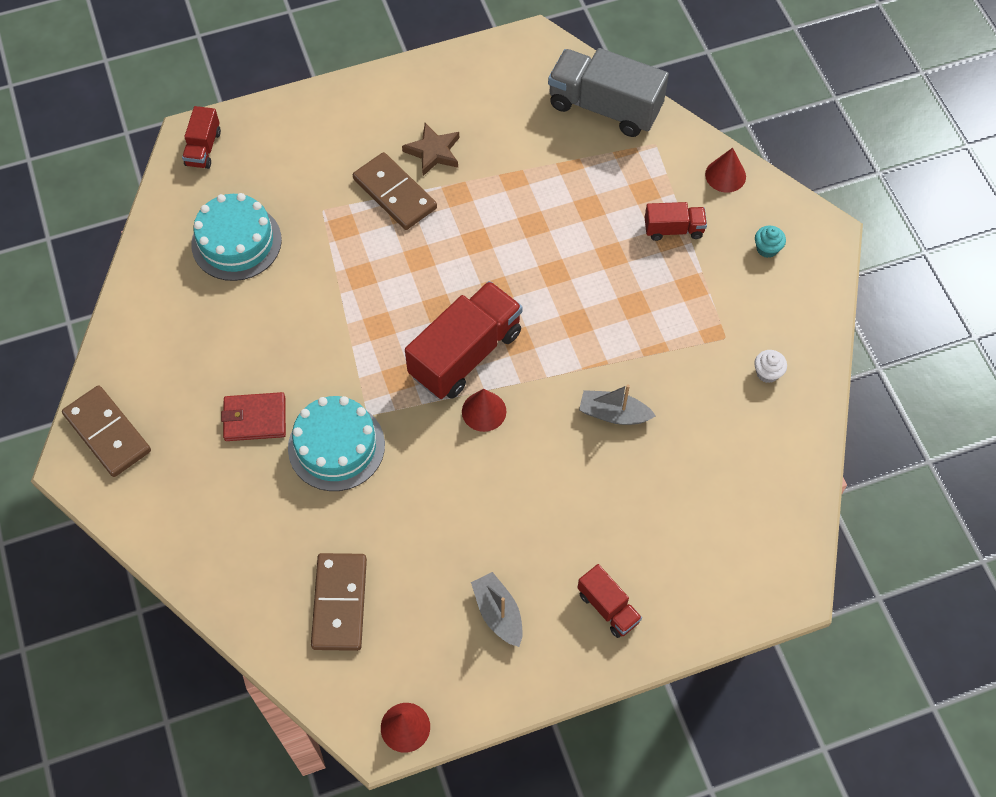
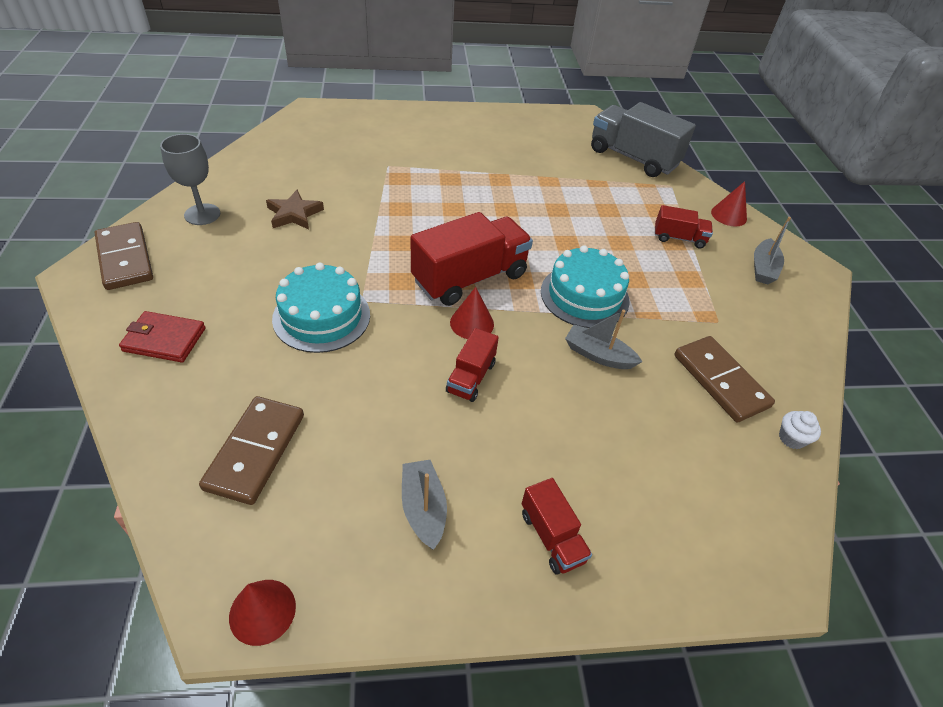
camera: 10 degrees right, 15 degrees down
red truck [182,106,221,169] -> red truck moved to [446,328,499,402]
turquoise cake [191,193,282,281] -> turquoise cake moved to [541,245,630,328]
red wallet [221,392,286,441] -> red wallet moved to [119,311,206,362]
brown domino [353,152,437,230] -> brown domino moved to [674,336,775,422]
brown star [402,123,459,176] -> brown star moved to [266,190,324,229]
white cupcake [754,350,787,383] -> white cupcake moved to [779,411,821,449]
turquoise cupcake [755,226,786,258] -> grey boat [754,217,791,284]
none -> grey goblet [160,134,220,225]

